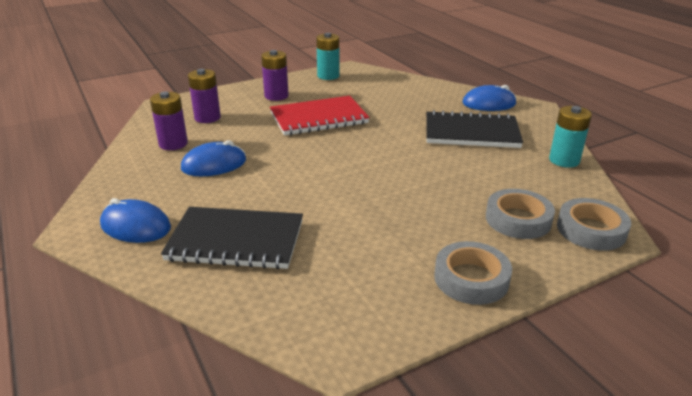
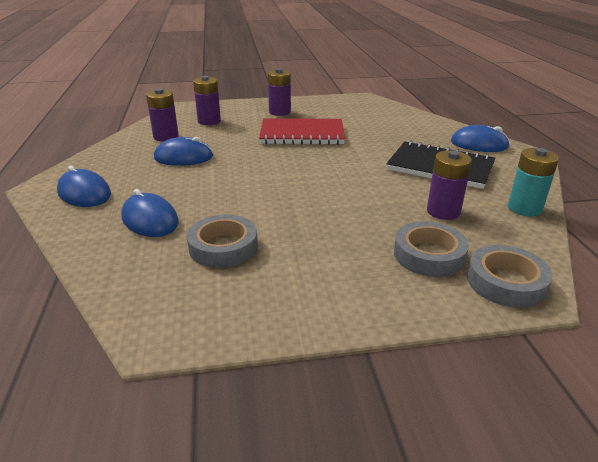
camera: 20 degrees right, 0 degrees up
black notebook [161,207,303,269] -> blue mouse [121,189,179,237]
turquoise battery [316,33,340,80] -> none
grey tape [434,241,512,305] -> grey tape moved to [187,215,258,268]
none -> purple battery [427,150,472,220]

